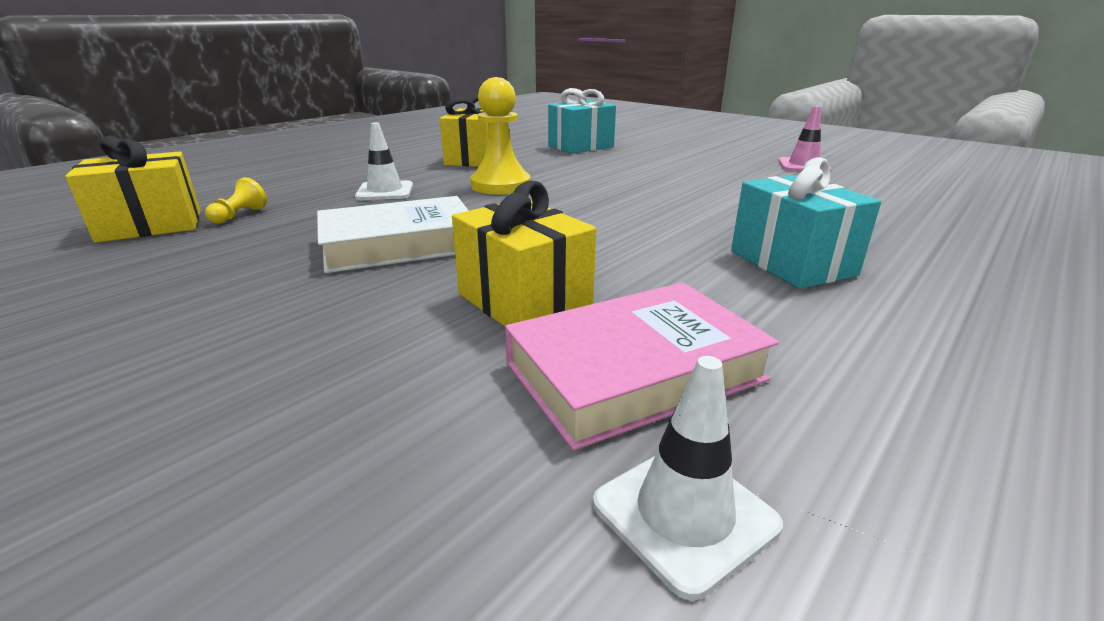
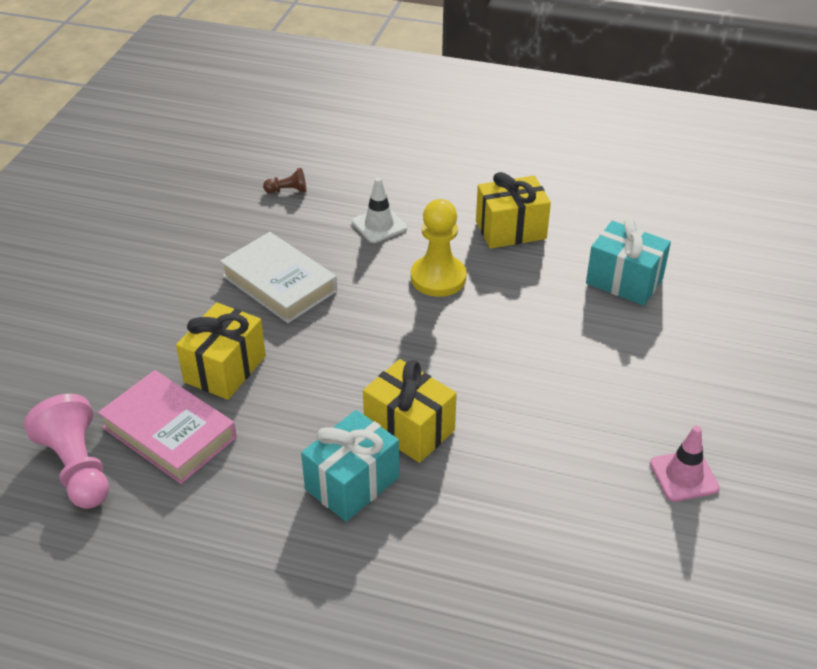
camera: 65 degrees right, 15 degrees up
yellow gift [65,136,200,243] -> yellow gift moved to [363,359,457,463]
yellow pawn [205,177,267,224] -> brown pawn [263,168,306,193]
white traffic cone [593,356,783,600] -> pink pawn [24,394,109,509]

